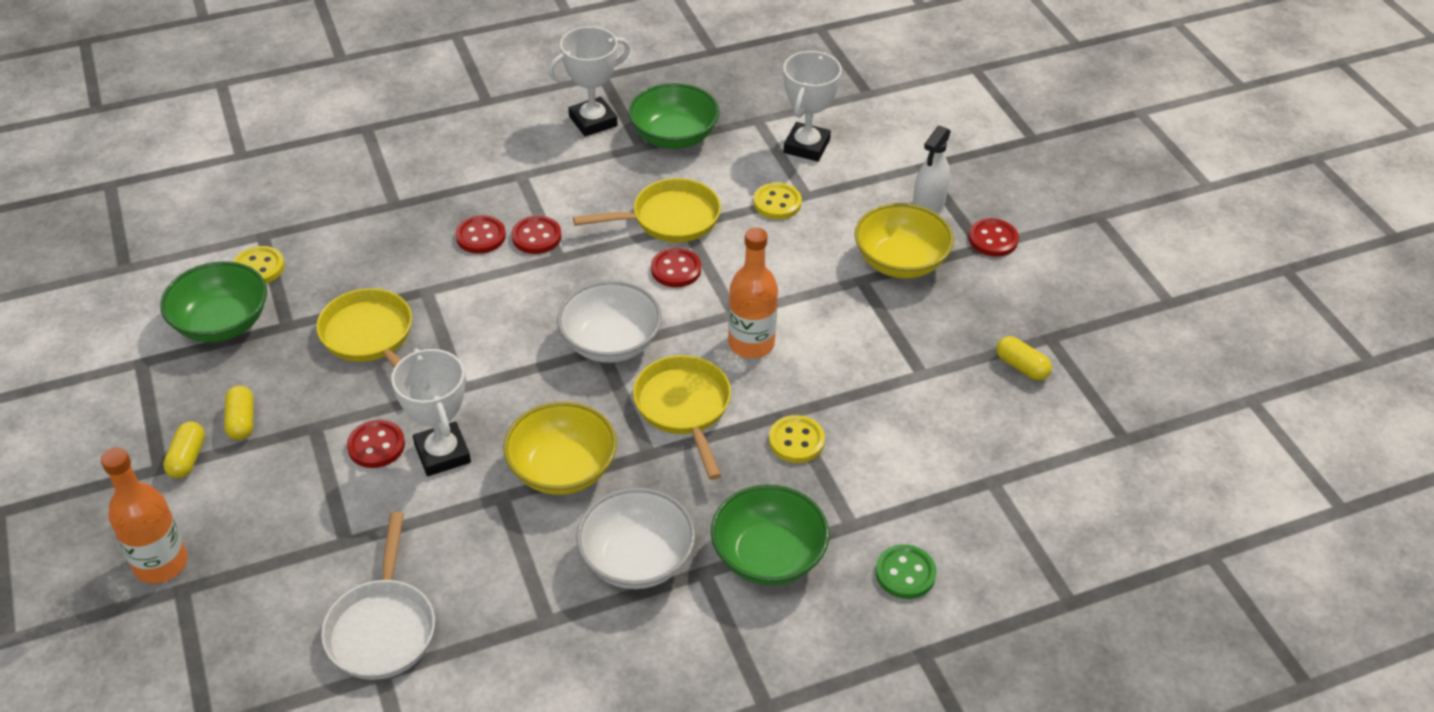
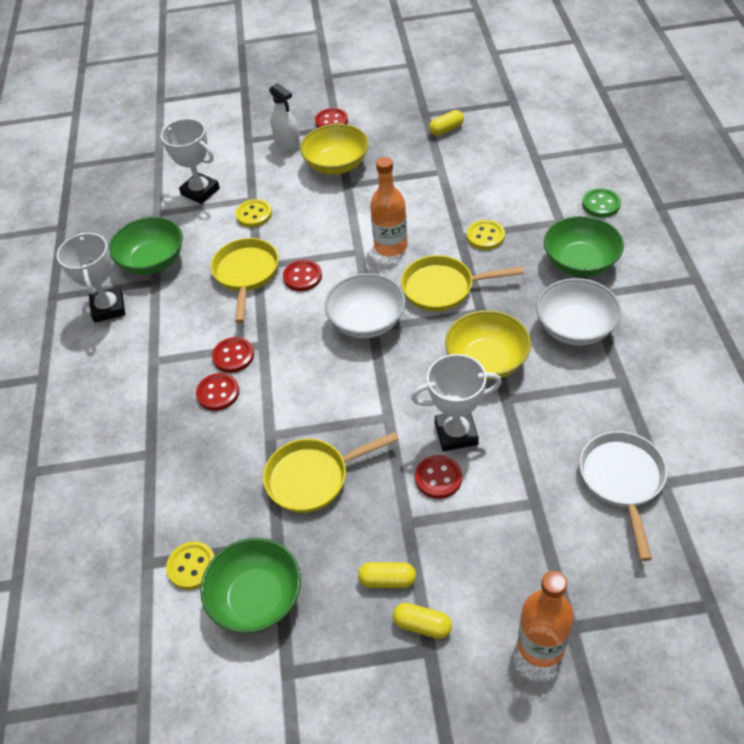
camera: 70 degrees left, 5 degrees up
white pan [321,512,435,680] -> white pan turned 105 degrees counterclockwise [579,431,667,561]

